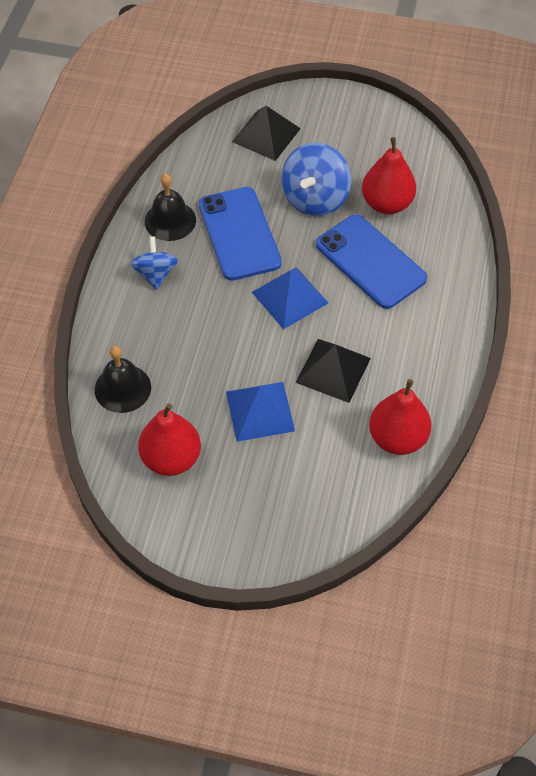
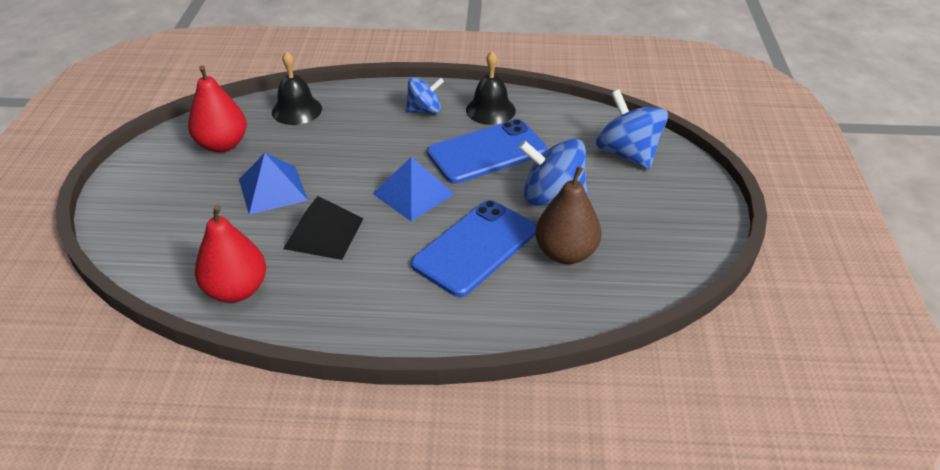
camera: 80 degrees right, 15 degrees down
black pyramid [232,106,301,161] -> blue spinning top [596,90,668,170]
red pear [362,137,416,214] -> brown pear [535,166,601,264]

